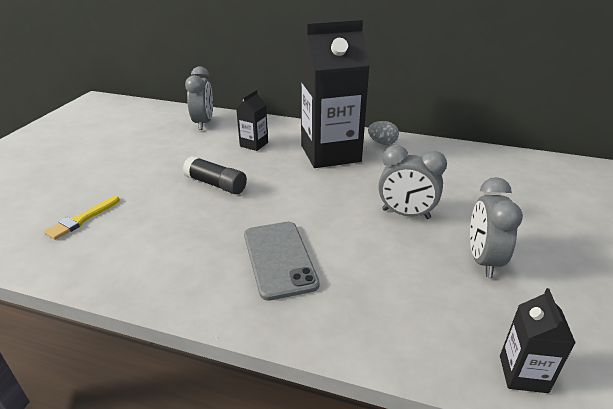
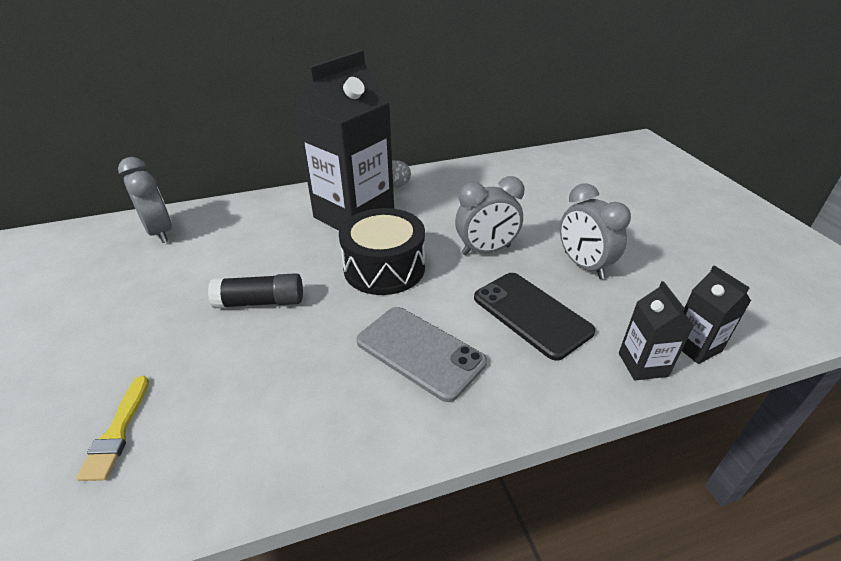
camera: 35 degrees left, 5 degrees up
black carton [236,90,268,151] -> black carton moved to [619,281,694,380]
none -> black drum [339,208,425,295]
none -> black phone [474,273,595,361]

